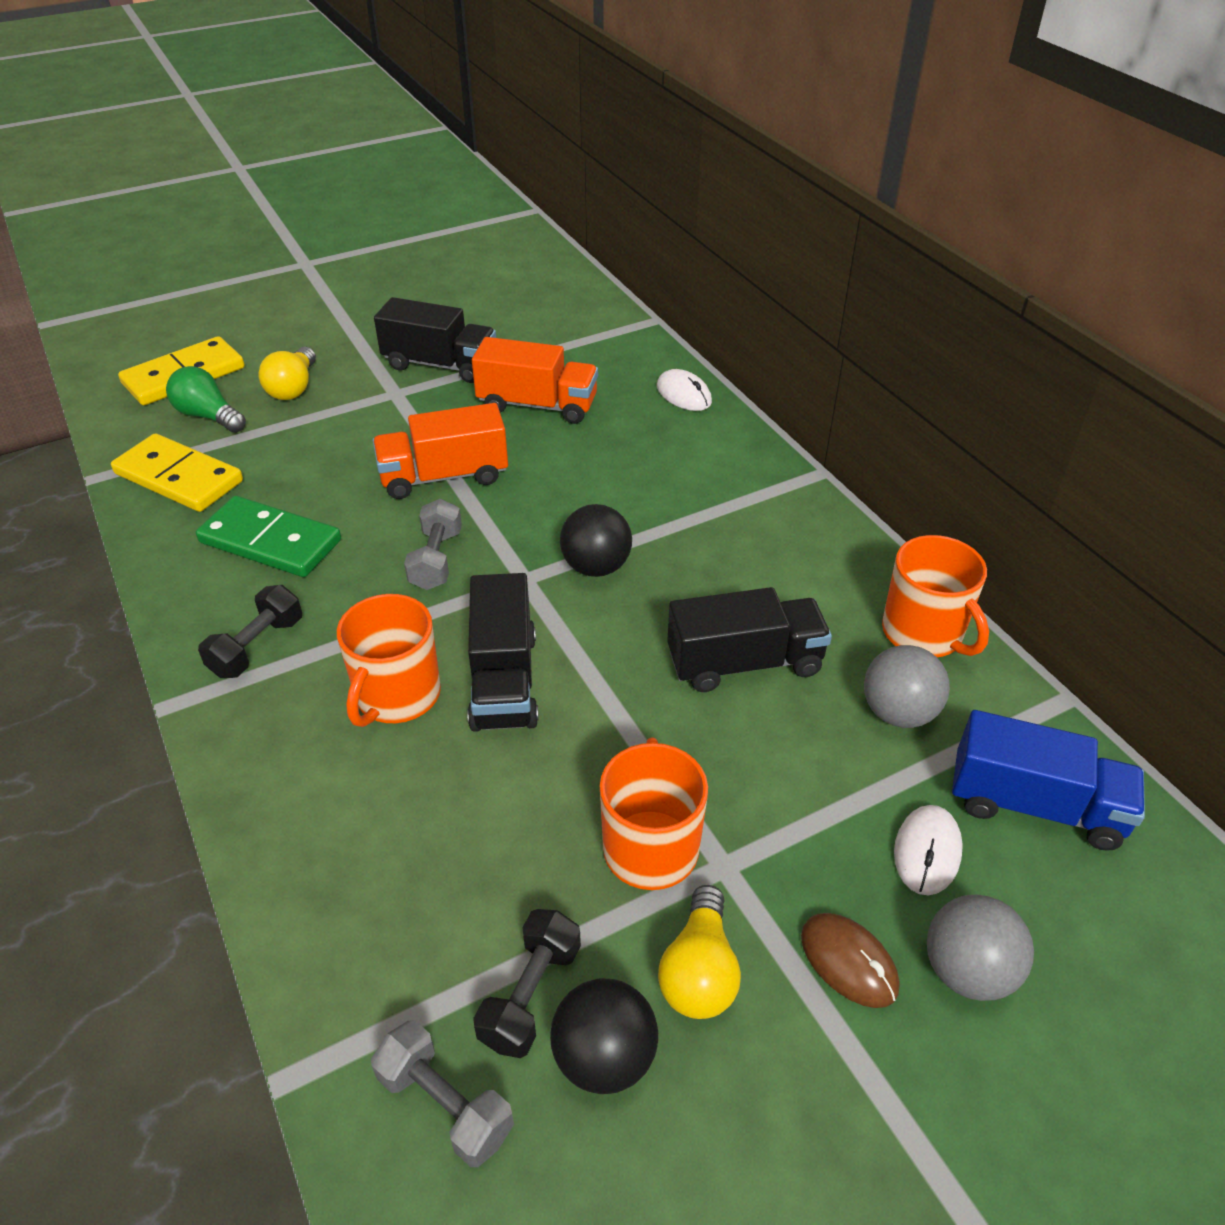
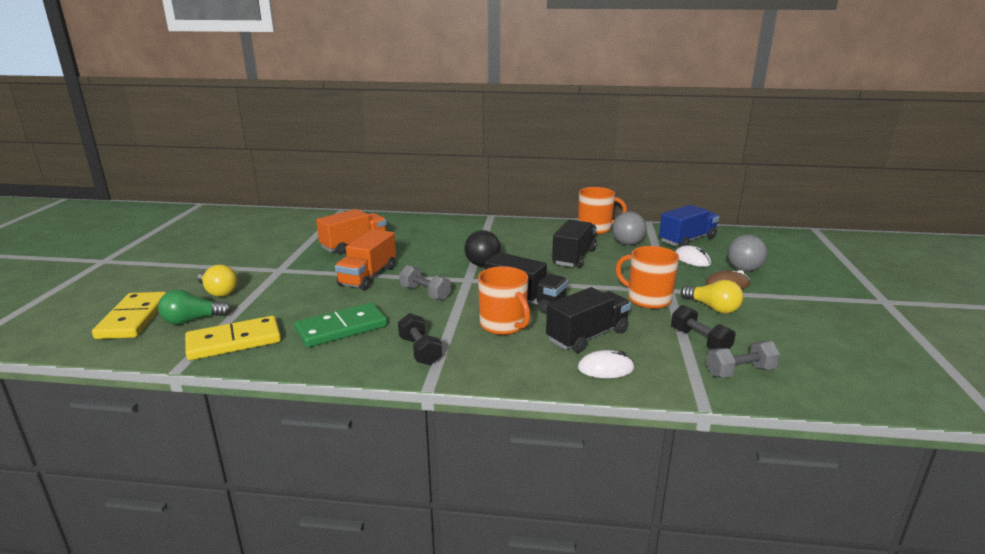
camera: 55 degrees left, 20 degrees down
black truck [374,297,496,383] -> black truck moved to [546,287,631,353]
black ball [550,978,658,1094] -> none
white mouse [657,369,712,411] -> white mouse moved to [578,350,635,378]

